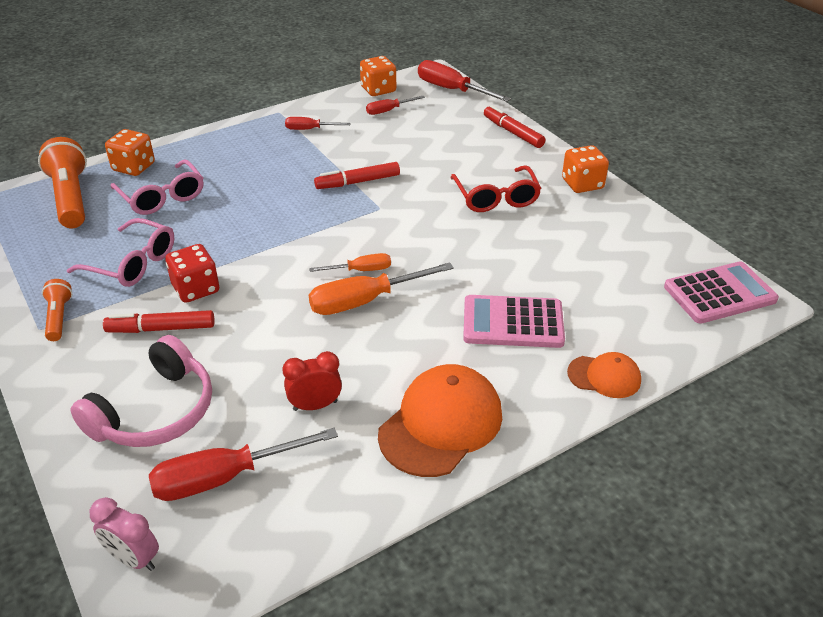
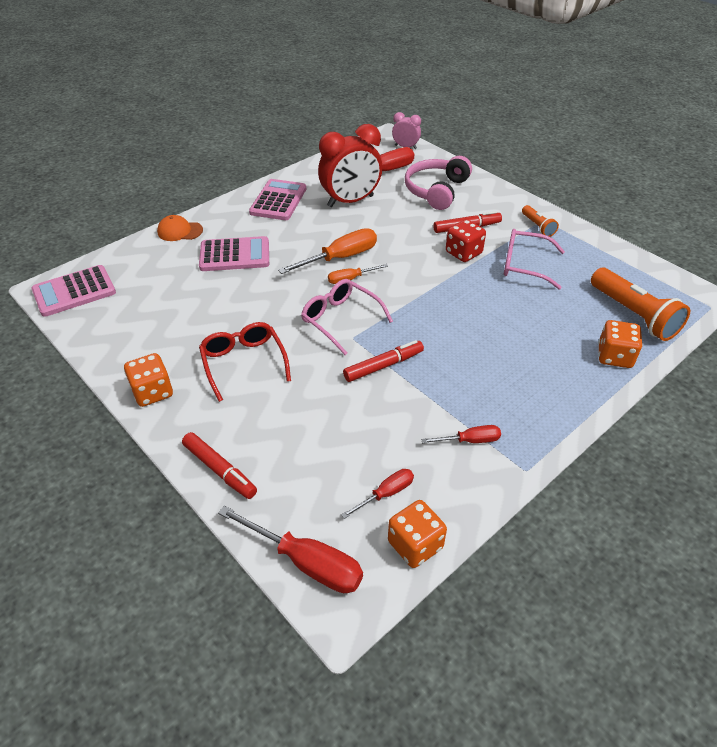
camera: 170 degrees right, 5 degrees up
pink glasses [111,160,203,215] -> pink glasses moved to [301,279,393,355]
red clock [283,351,342,411] -> red clock [318,124,382,207], size x1.98
orange cap [378,364,502,477] -> pink calculator [249,179,306,220]

